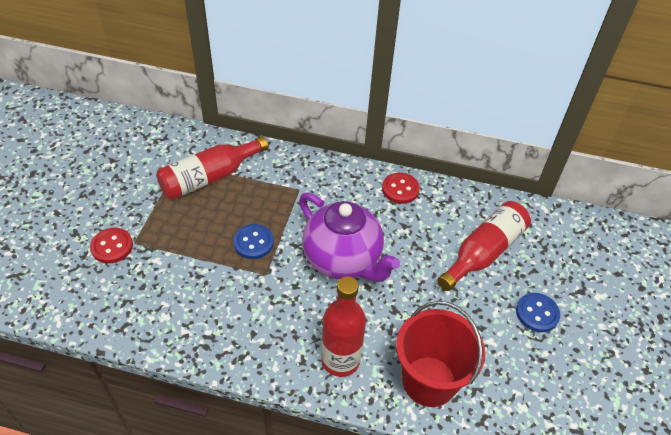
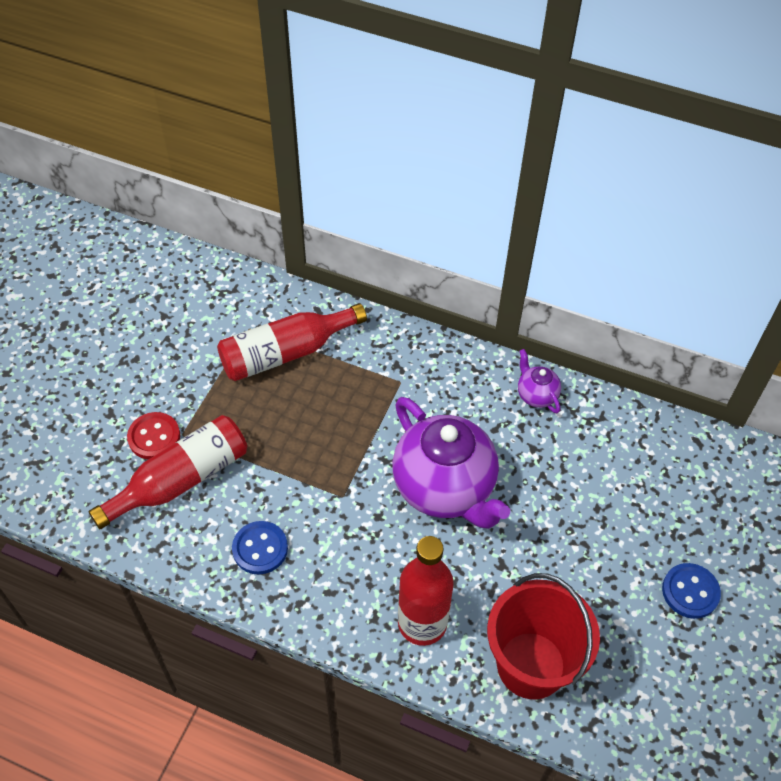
camera: 10 degrees right, 5 degrees up
blue button [233,224,274,259] -> blue button moved to [232,521,288,575]
red button [382,173,420,204] -> purple teapot [518,349,561,413]
red bottle [438,201,531,291] -> red bottle moved to [88,415,247,529]

